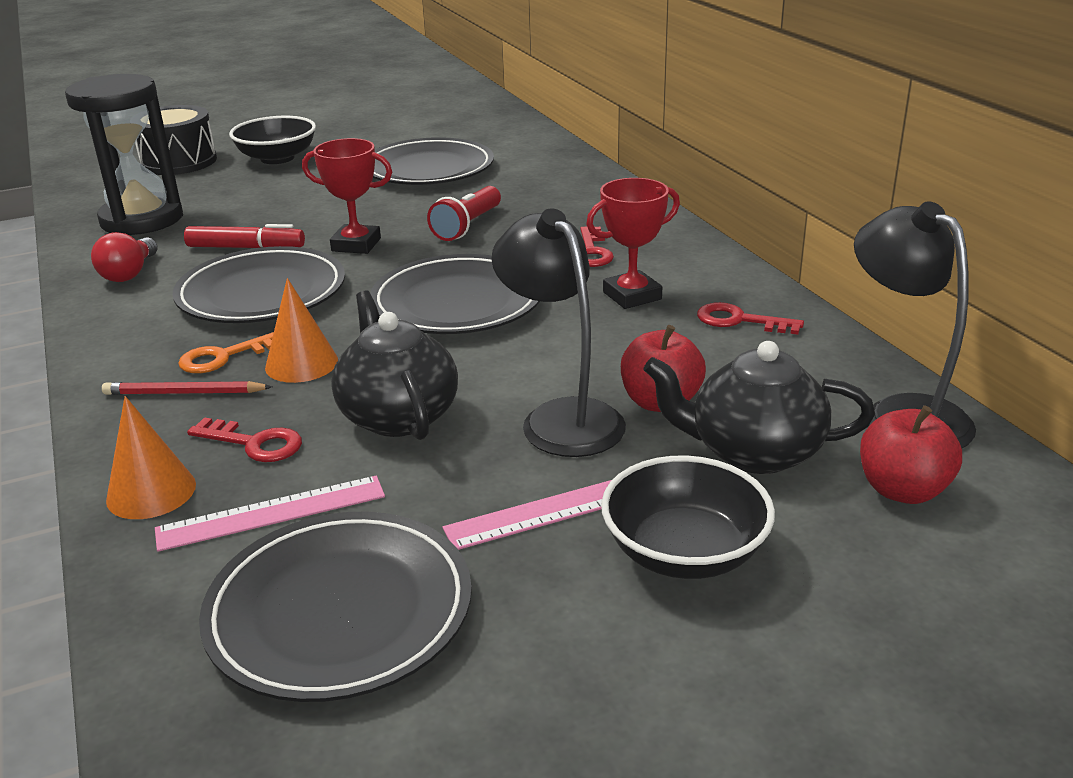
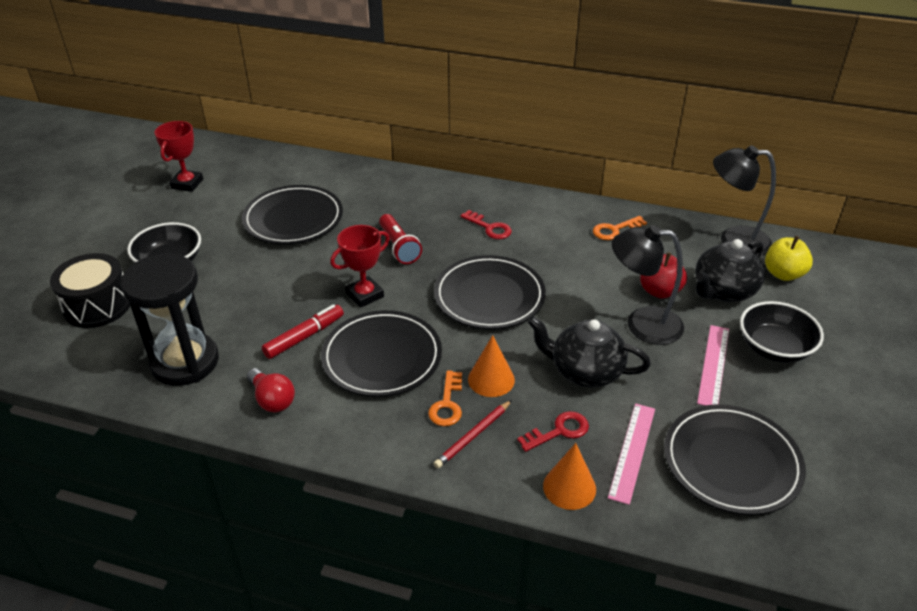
camera: 50 degrees left, 10 degrees up
red trophy [586,178,680,309] -> red trophy moved to [155,121,203,192]
red key [697,302,804,335] -> orange key [593,216,647,240]
red apple [860,406,962,504] -> yellow apple [765,236,813,281]

